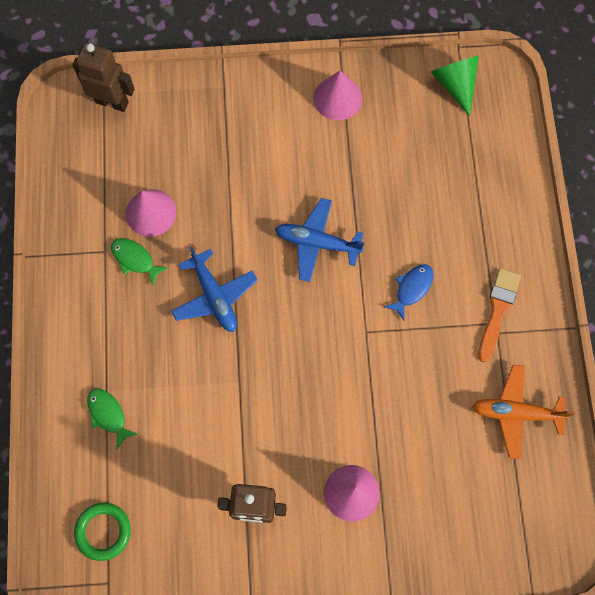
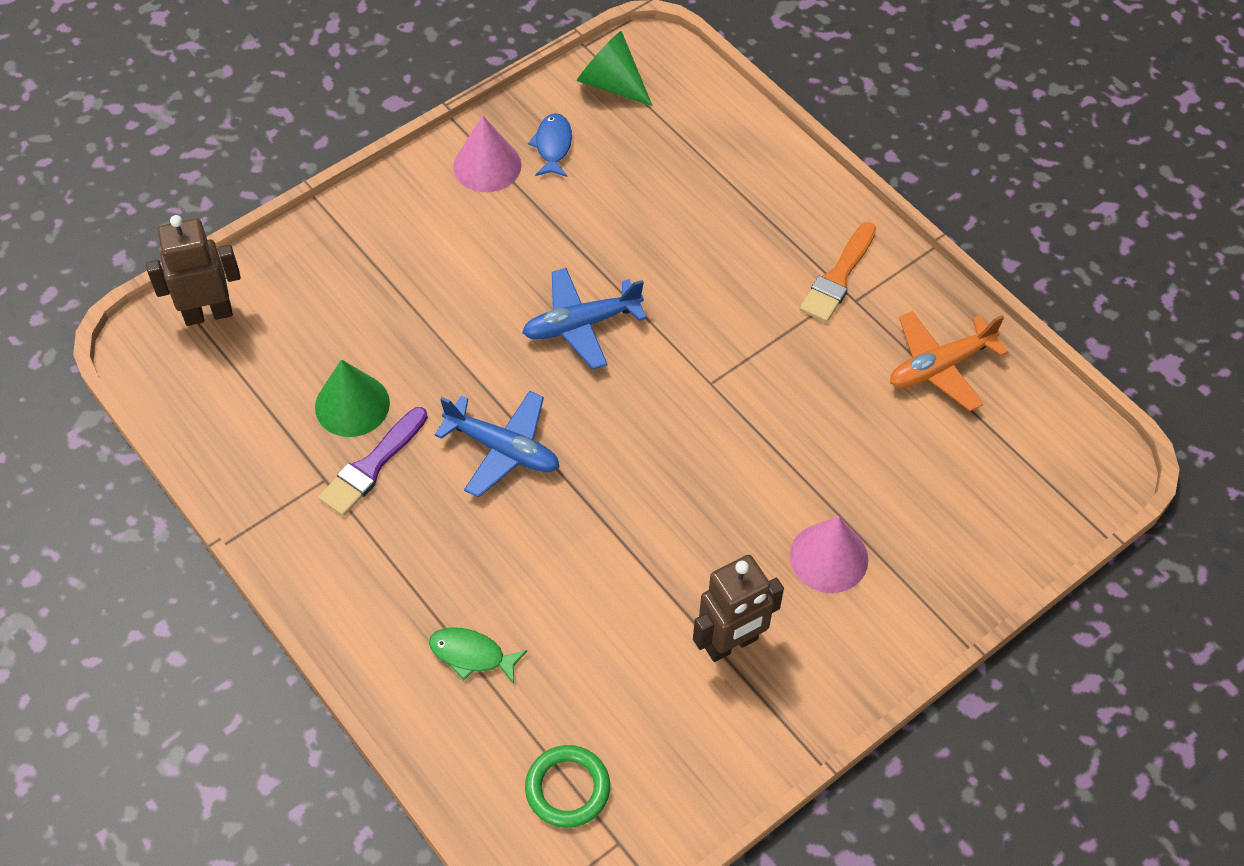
camera: 35 degrees left, 15 degrees down
green fish [111,238,168,285] -> purple brush [318,407,428,516]
pink cone [126,190,176,237] -> green cone [315,359,390,437]
blue fish [384,264,434,320] -> blue fish moved to [528,113,572,177]
orange brush [478,268,521,363] -> orange brush turned 135 degrees counterclockwise [800,222,876,323]

